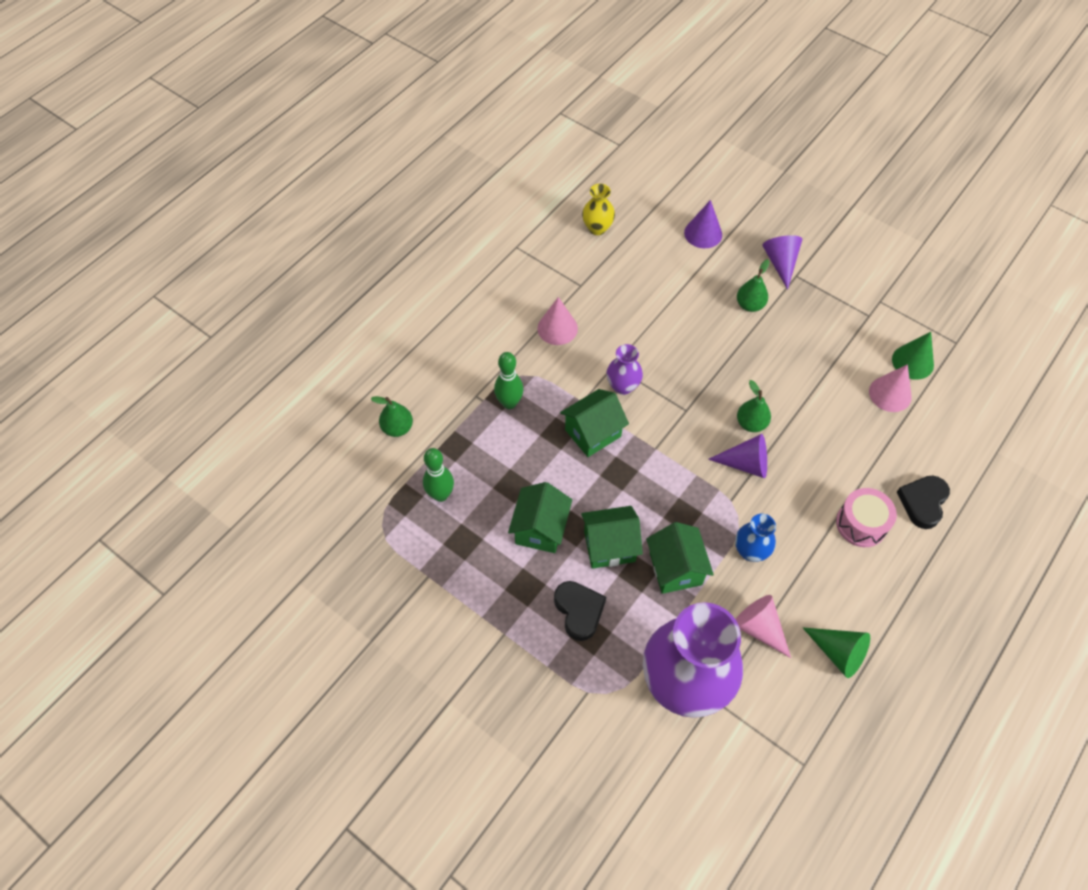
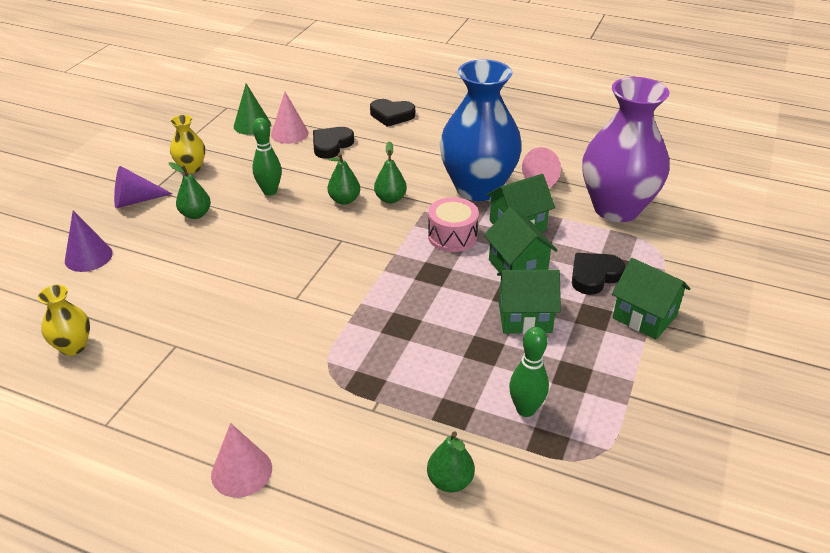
camera: 105 degrees left, 20 degrees down
green bowling pin [494,352,524,409] -> green bowling pin moved to [252,118,282,196]
pink cone [537,297,578,345] -> pink cone moved to [211,423,272,498]
green house [560,389,629,457] -> green house moved to [612,258,691,339]
purple vase [606,344,643,395] -> none
purple cone [708,434,767,478] -> green pear [374,141,407,204]
blue vase [735,514,776,562] -> blue vase [439,59,522,201], size x2.25
green cone [803,628,870,678] -> none
pink drum [836,488,897,547] -> pink drum moved to [428,197,479,252]
none -> yellow vase [170,115,205,173]
none -> black heart [313,127,354,159]

